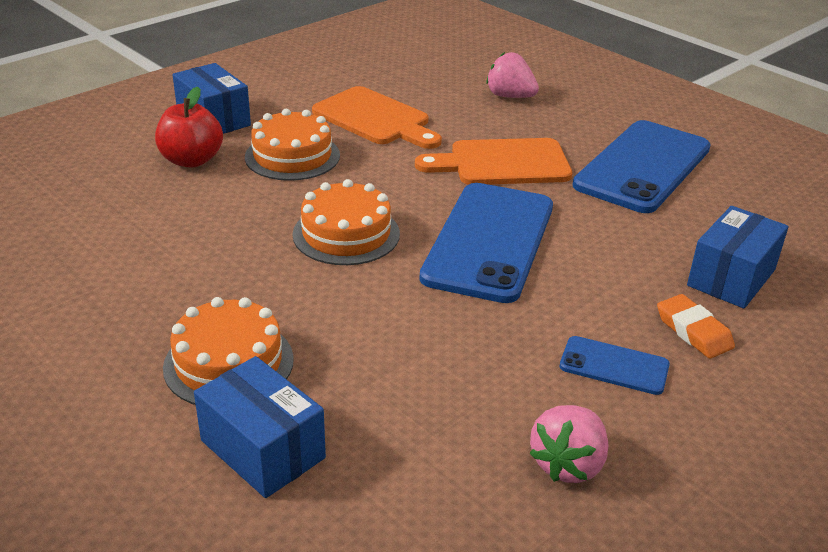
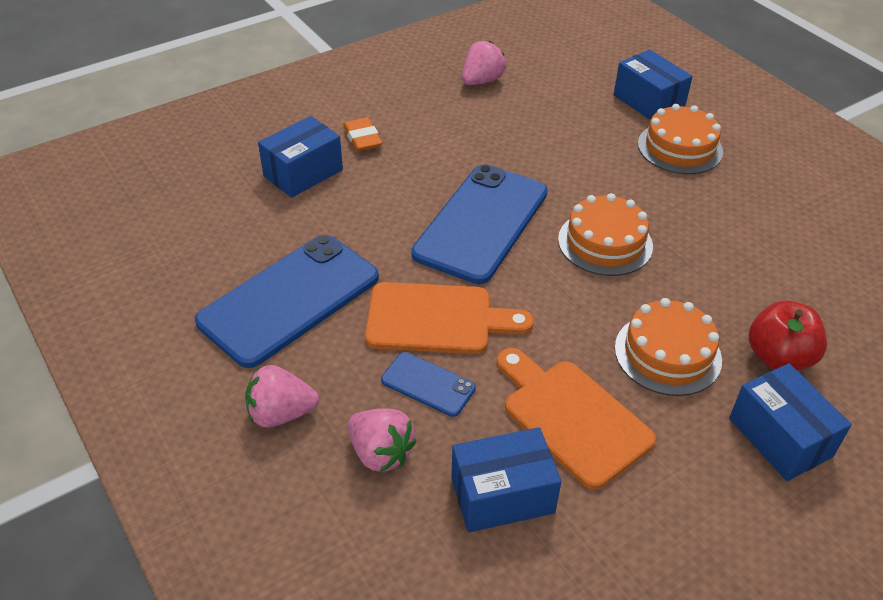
camera: 170 degrees left, 10 degrees up
blue phone [560,336,670,395] -> blue phone moved to [381,352,476,417]
none -> pink strawberry [245,365,319,428]
none -> blue box [451,427,561,532]

